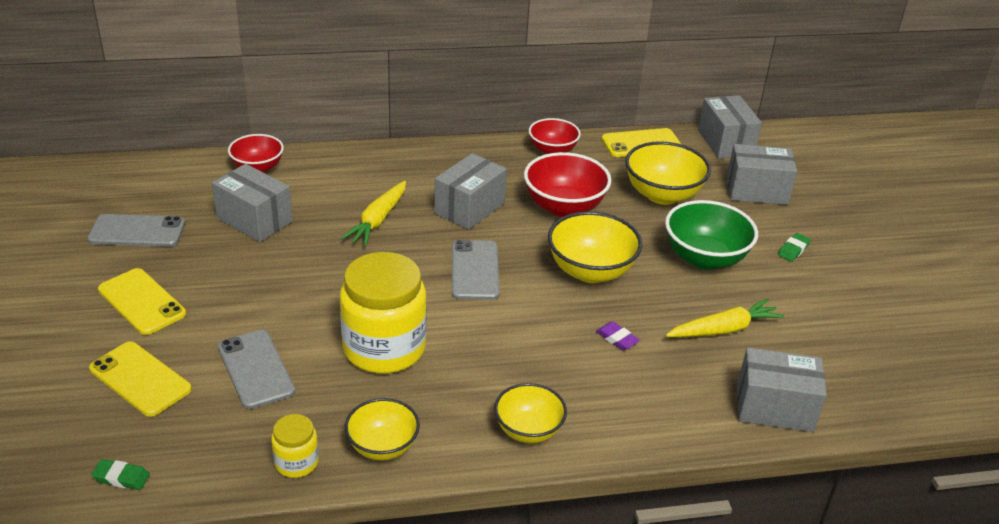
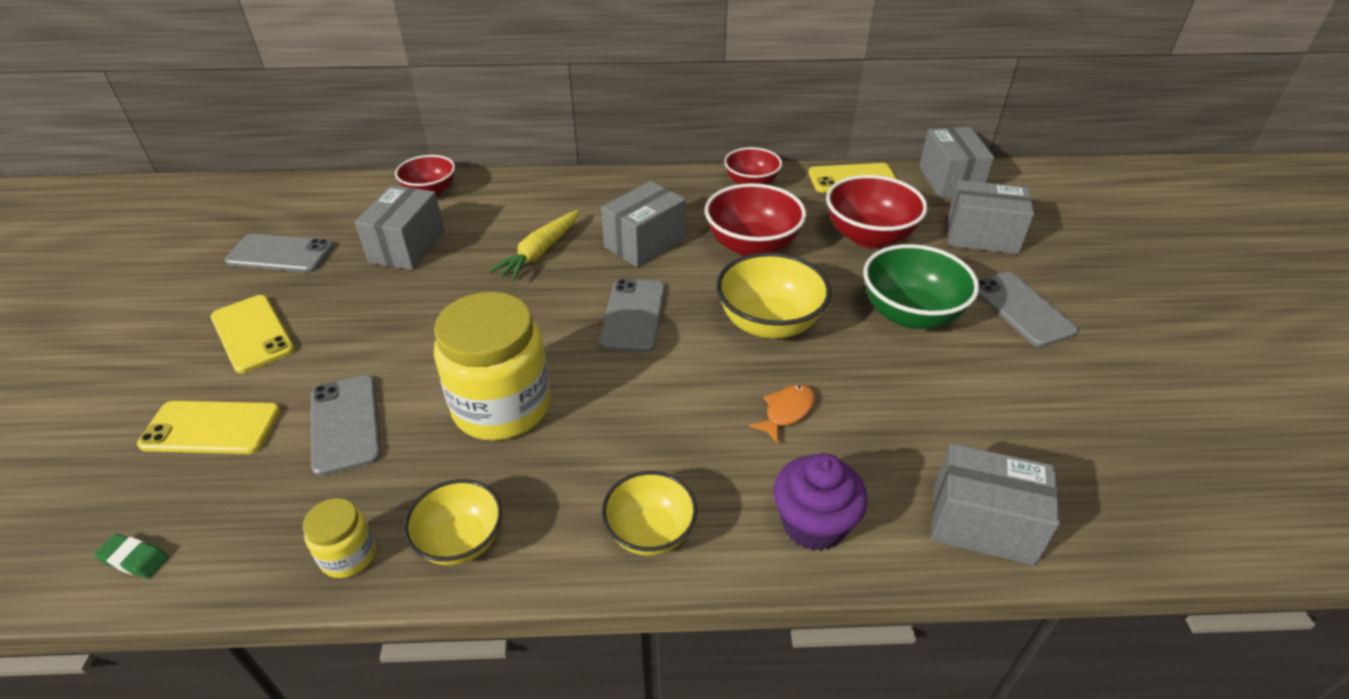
camera: 10 degrees right, 5 degrees up
yellow phone [89,342,192,417] -> yellow phone turned 45 degrees counterclockwise [137,401,281,454]
grey box [212,164,293,242] -> grey box turned 60 degrees clockwise [355,185,445,270]
purple eraser [596,321,640,350] -> orange fish [749,384,815,444]
yellow bowl [625,141,711,205] -> red bowl [826,175,928,248]
yellow carrot [666,299,784,337] -> none
green eraser [778,233,811,262] -> grey phone [978,272,1078,347]
none -> purple cupcake [774,453,868,551]

